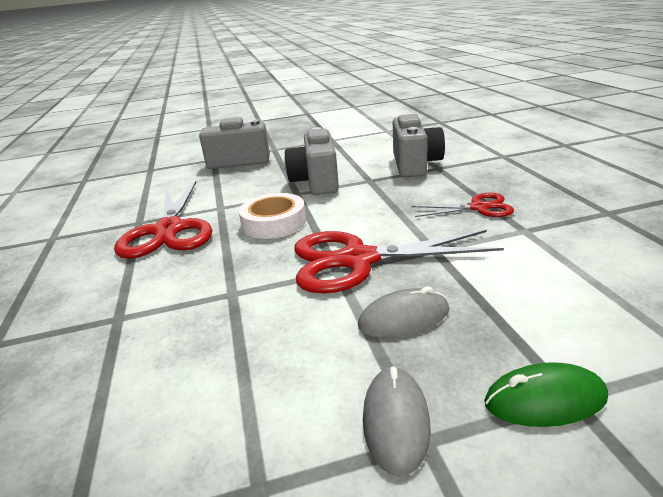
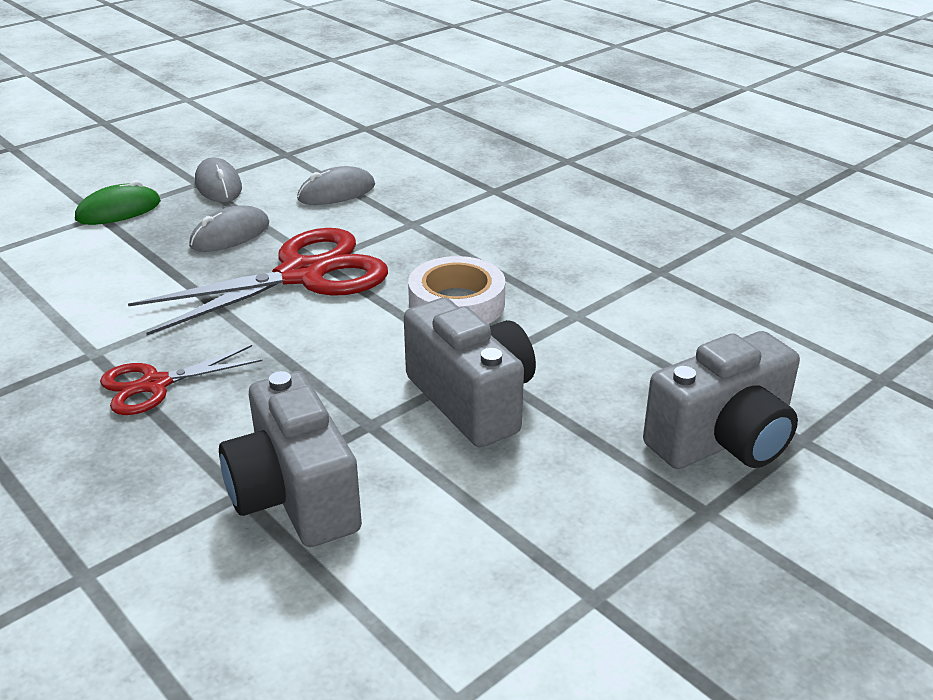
camera: 150 degrees right, 5 degrees up
red scissors [114,181,212,259] -> none
none -> grey mouse [297,166,375,205]

